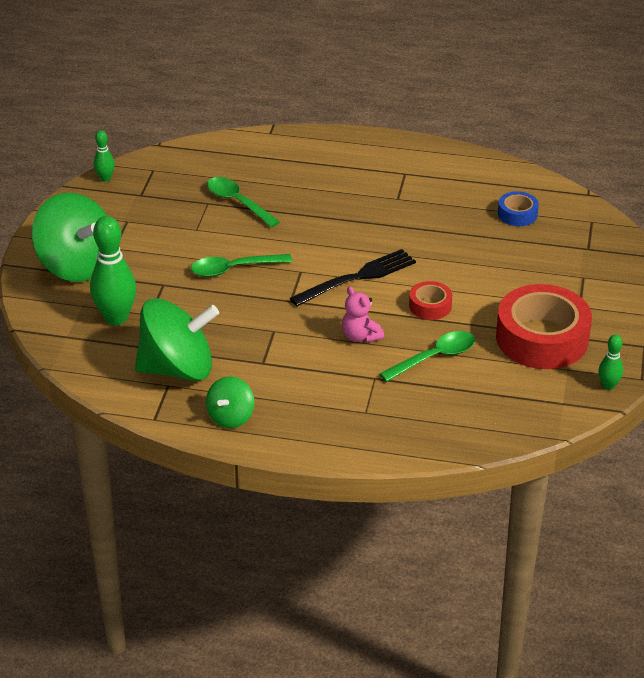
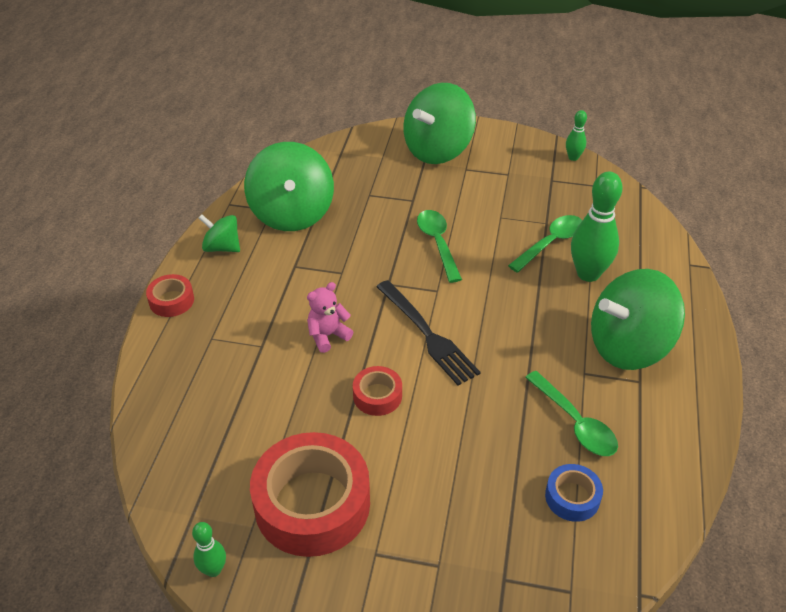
camera: 90 degrees right, 5 degrees up
green bowling pin [90,216,137,325] -> green bowling pin moved to [571,172,623,282]
green spoon [380,331,475,382] -> green spoon moved to [525,371,618,456]
none -> red tape [146,274,194,317]
none -> green spinning top [591,269,685,370]

